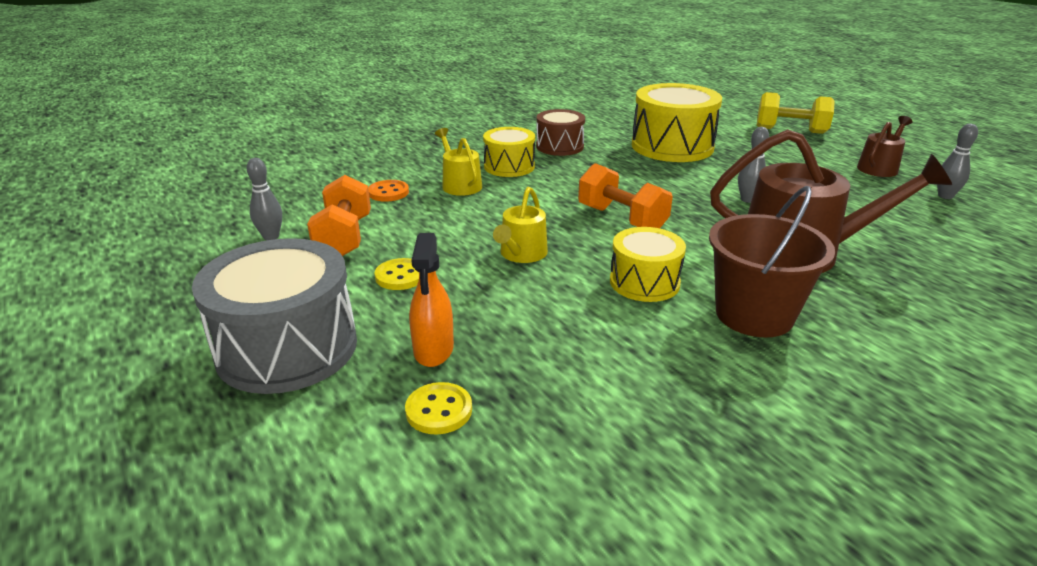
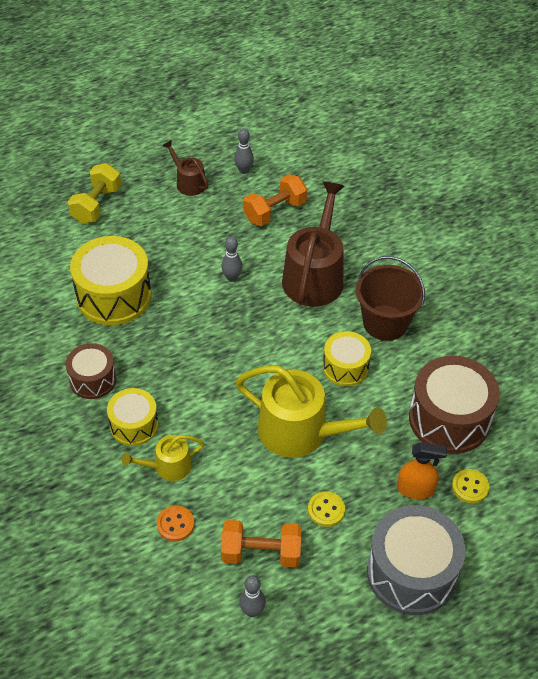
camera: 85 degrees left, 20 degrees up
yellow watering can [493,187,548,263] -> yellow watering can [235,365,387,458], size x1.93
orange dumbbell [578,163,673,228] -> orange dumbbell moved to [243,174,307,226]
none -> brown drum [409,356,500,454]

